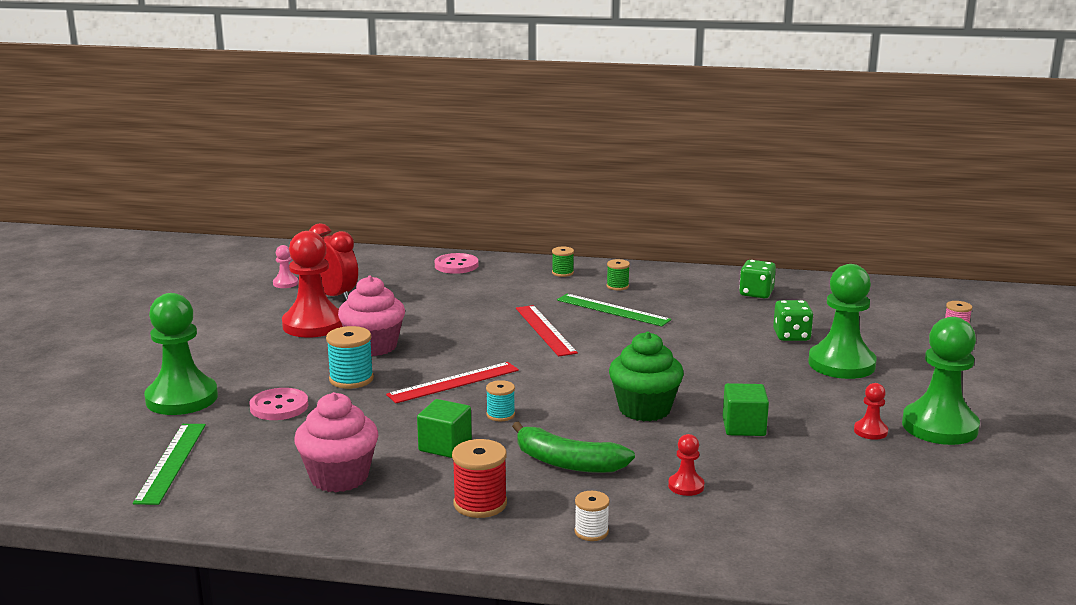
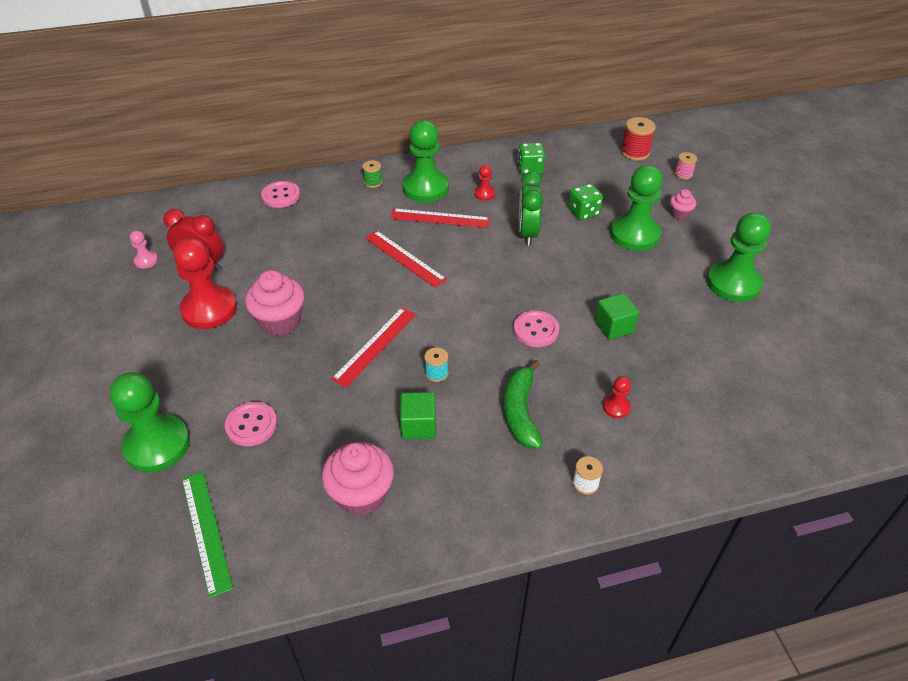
camera: 25 degrees left, 25 degrees up
turquoise spool [326,326,374,389] -> none
red spool [452,439,507,518] -> red spool moved to [621,117,656,161]
green banana [512,421,635,473] -> green banana turned 90 degrees clockwise [504,360,543,449]
green ruler [557,294,671,326] -> red ruler [390,208,490,228]
green spool [607,259,630,290] -> green pawn [402,120,449,202]
green cupcake [609,331,684,421] -> pink button [513,310,559,347]
red pawn [854,383,888,440] -> red pawn moved to [474,165,495,201]
none -> green clock [519,172,543,246]
none -> pink cupcake [670,189,696,220]

